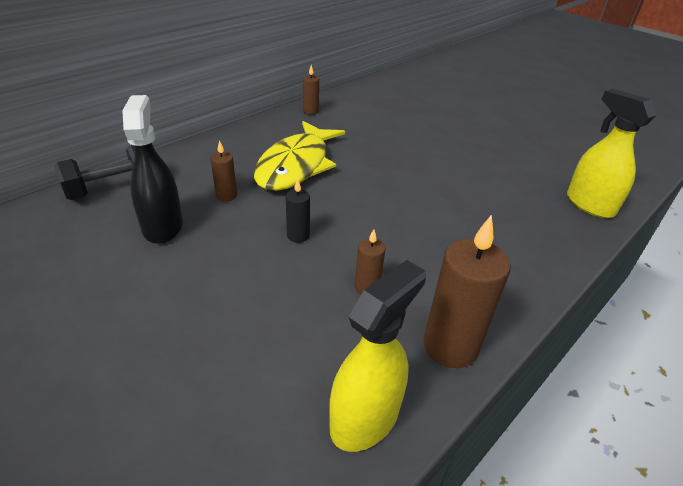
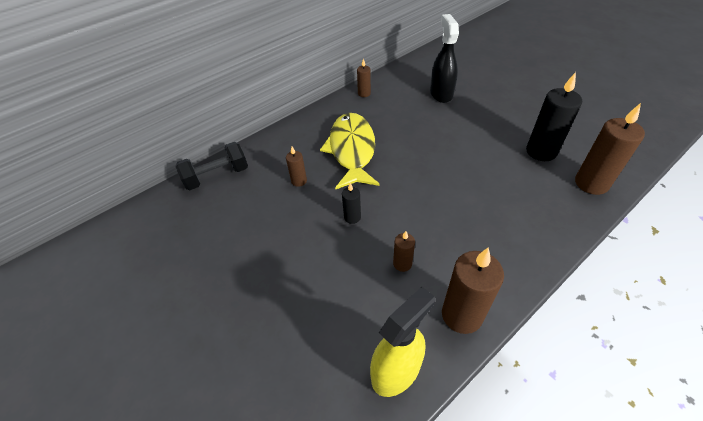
camera: 10 degrees right, 10 degrees up
black spray bottle [122,95,183,244] -> black spray bottle moved to [430,14,459,103]
yellow fish [254,121,345,191] -> yellow fish turned 150 degrees clockwise [320,113,380,190]
yellow spray bottle [567,89,656,218] -> brown candle [575,103,645,195]
none -> black candle [526,72,582,161]

